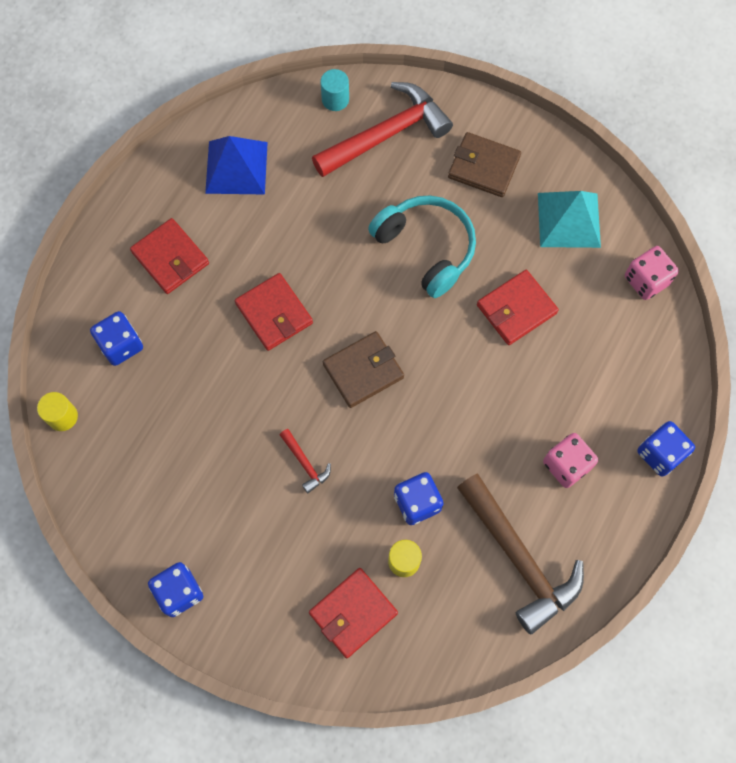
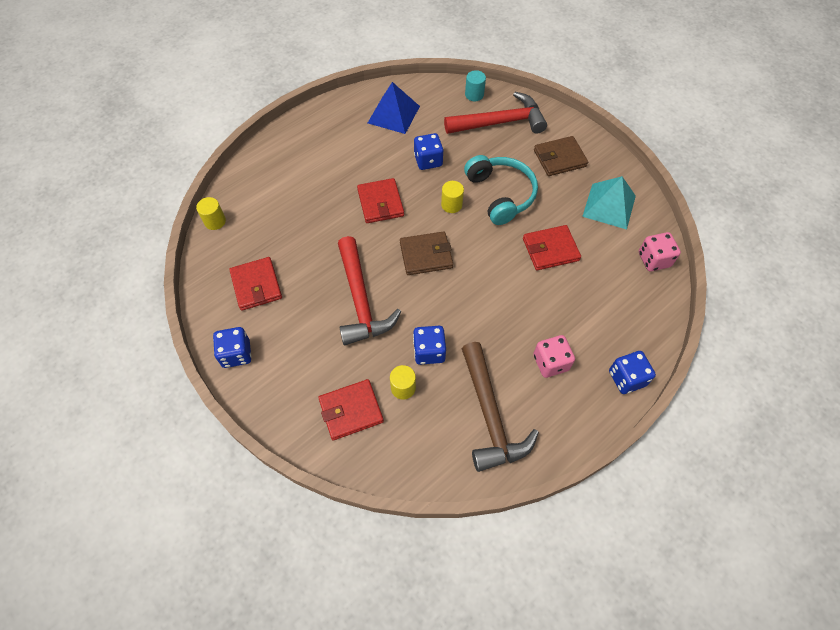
camera: 20 degrees right, 10 degrees down
blue dice [90,311,143,366] -> blue dice moved to [414,133,444,170]
red wallet [130,218,209,294] -> red wallet moved to [229,257,282,311]
red hammer [280,429,331,493] -> red hammer [338,236,401,345], size x2.33
brown wallet [448,132,521,197] -> brown wallet turned 60 degrees counterclockwise [534,136,588,176]
none -> yellow cylinder [441,181,464,213]

